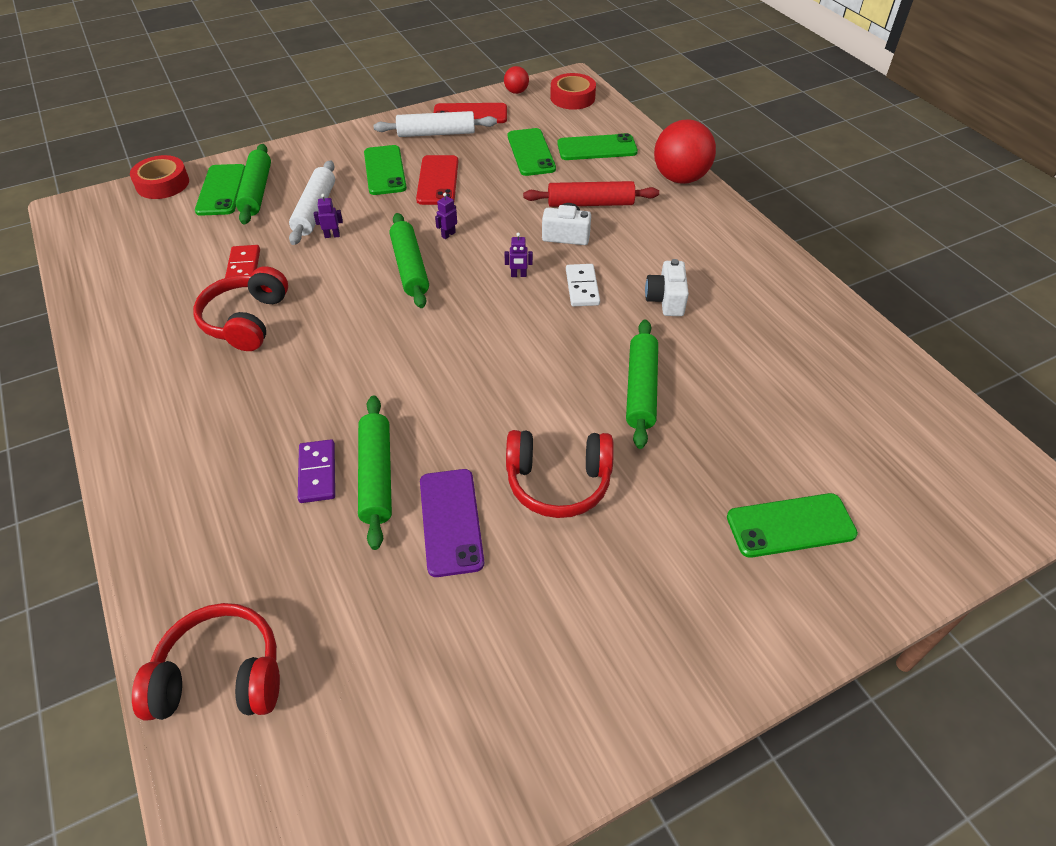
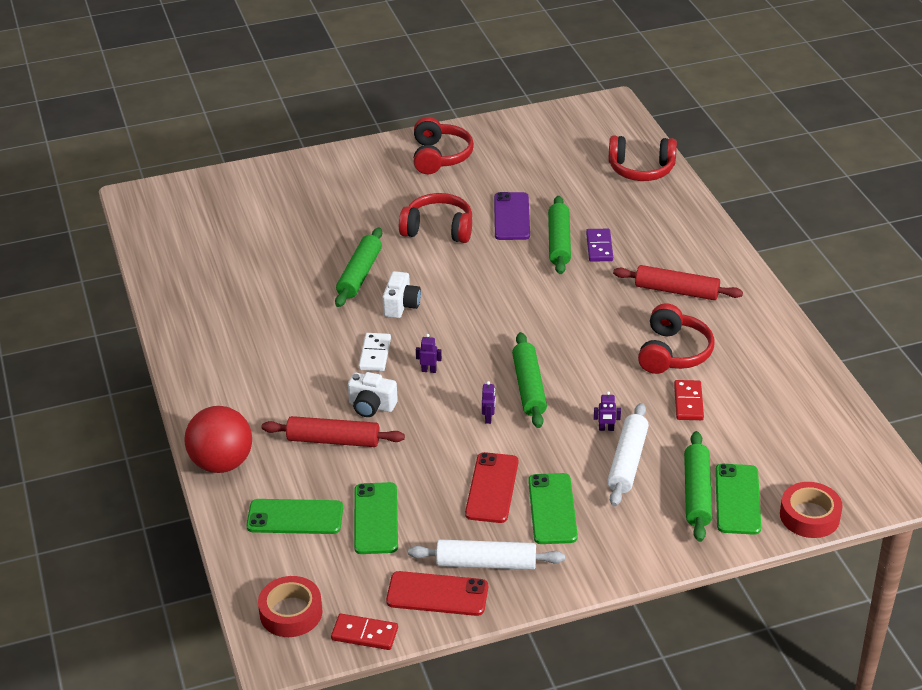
camera: 170 degrees left, 10 degrees down
purple robot [435,193,457,239] -> purple robot turned 45 degrees counterclockwise [482,381,495,424]
red ball [504,66,529,94] -> red domino [331,614,398,650]
white camera [645,259,689,316] -> white camera moved to [382,271,421,318]
green phone [727,493,858,558] -> none
none -> red headphones [414,117,474,174]
none -> red rolling pin [613,265,743,300]

